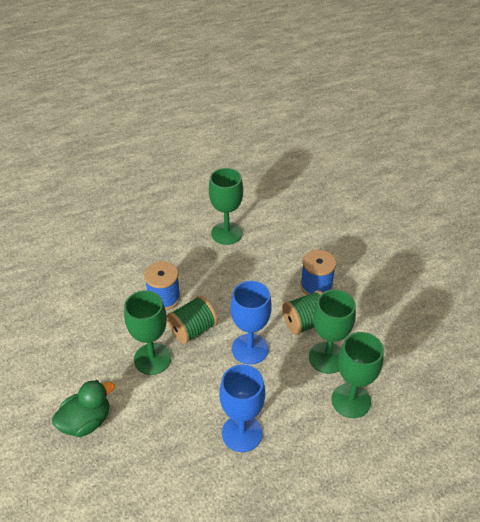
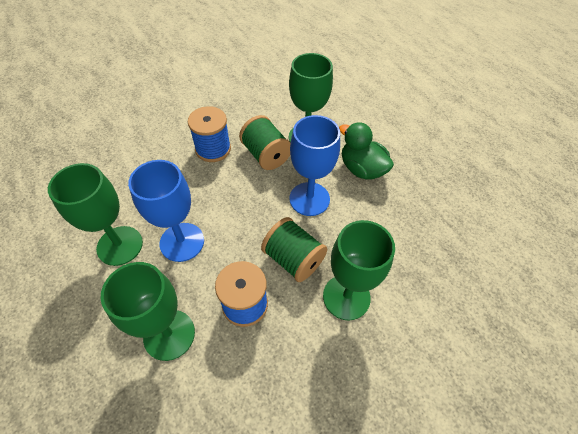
camera: 100 degrees left, 10 degrees up
green duck [52,380,115,437] -> green duck moved to [339,122,394,180]
blue goblet [220,365,265,452] -> blue goblet moved to [128,160,204,262]
green goblet [332,332,384,418] -> green goblet moved to [101,262,195,361]

